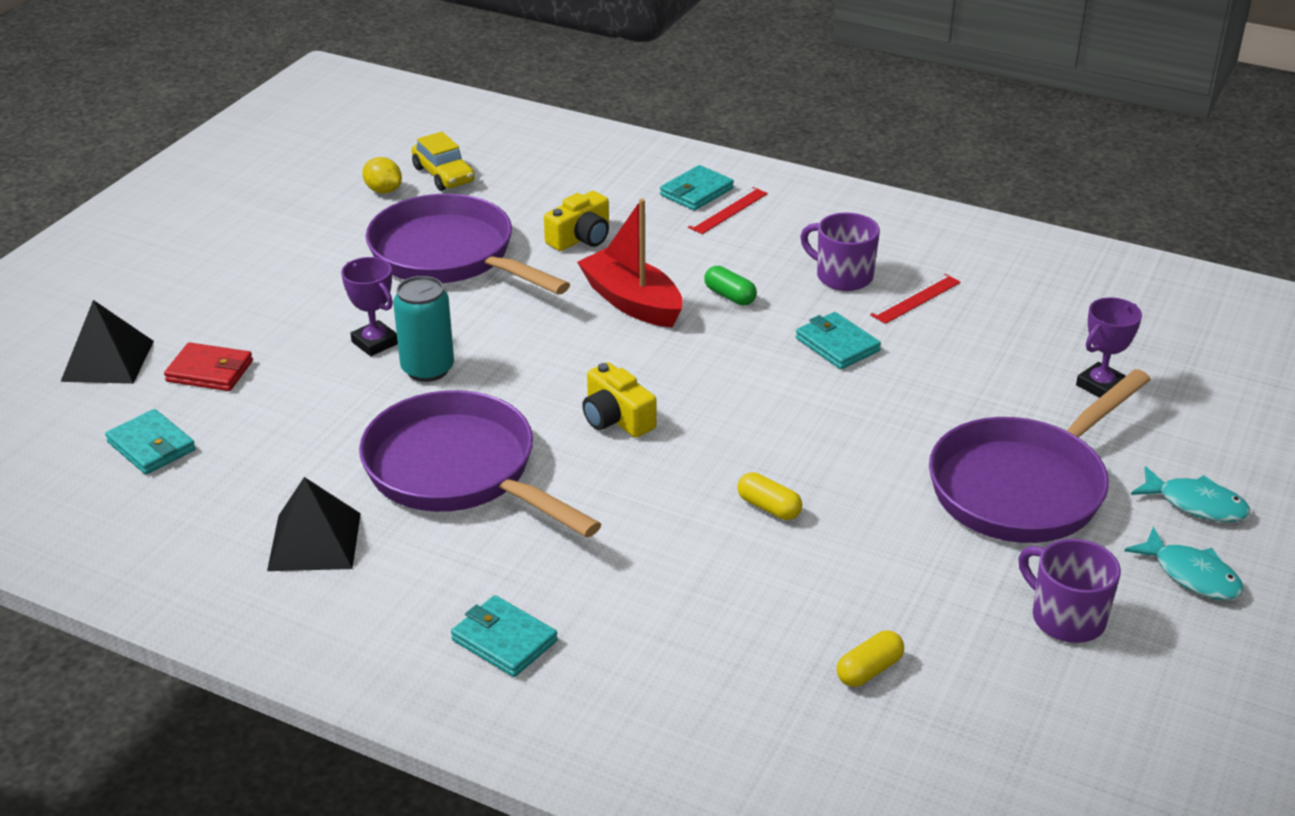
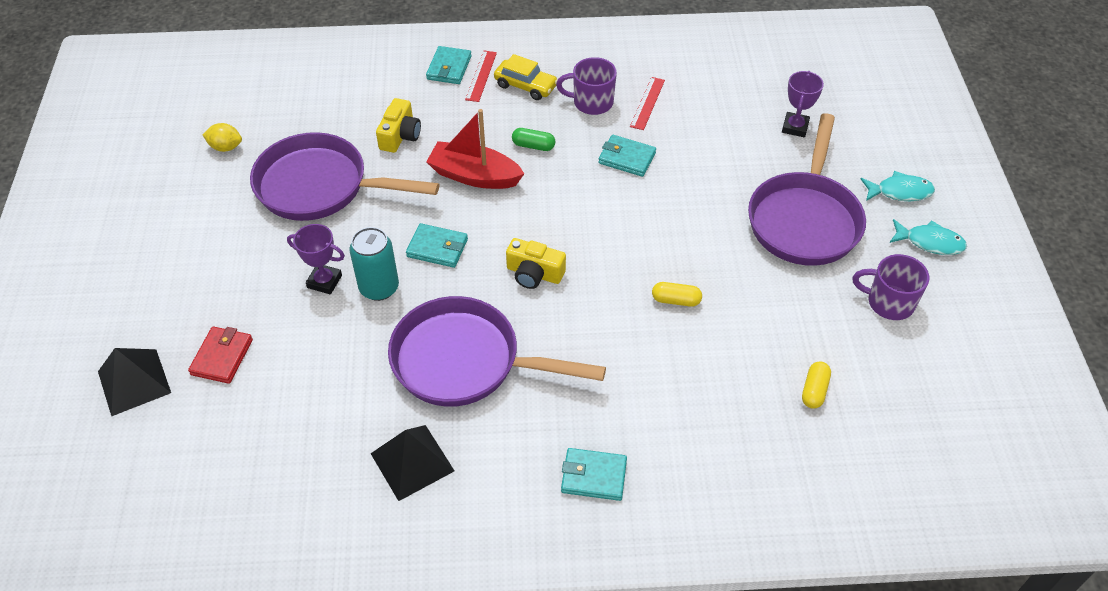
camera: 30 degrees left, 15 degrees up
turquoise wallet [105,409,195,475] -> turquoise wallet moved to [406,223,468,268]
red wallet [164,342,253,391] -> red wallet turned 60 degrees counterclockwise [188,326,253,384]
yellow car [412,132,475,191] -> yellow car moved to [494,54,558,100]

